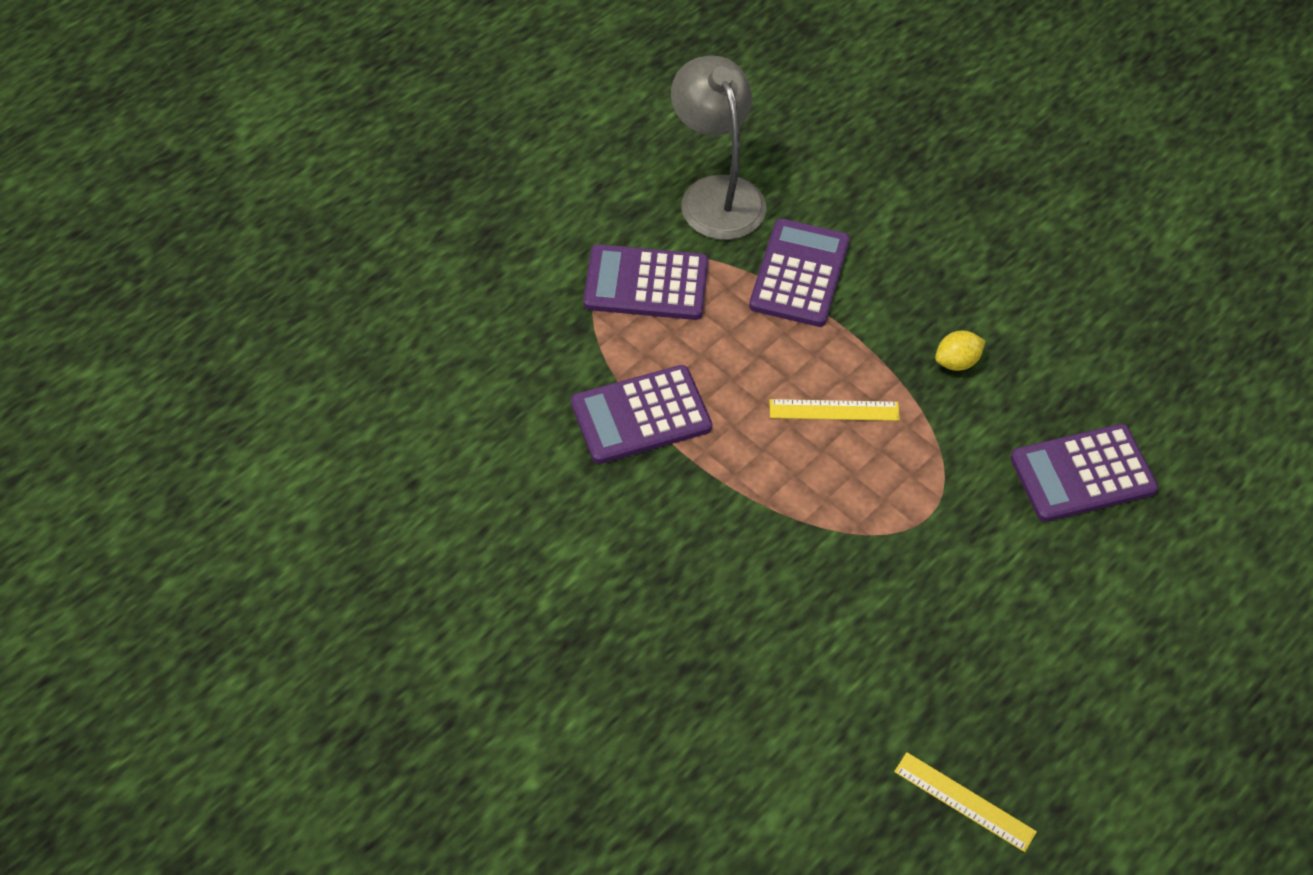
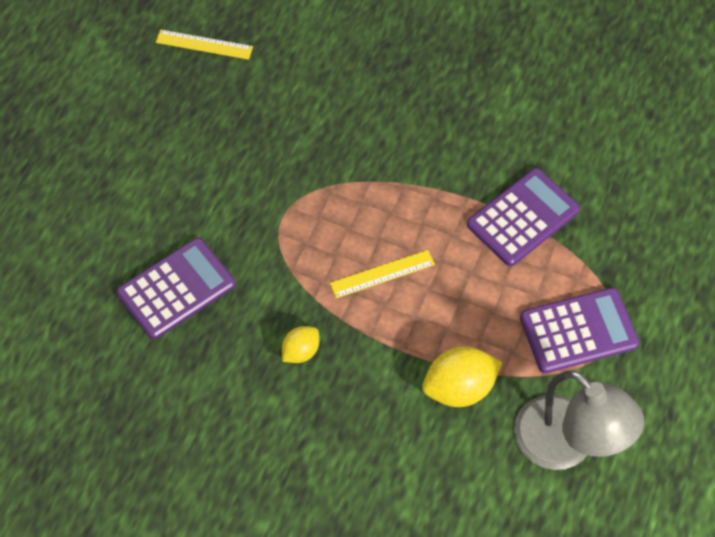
camera: 160 degrees right, 5 degrees up
purple calculator [749,219,850,327] -> yellow lemon [422,347,502,407]

